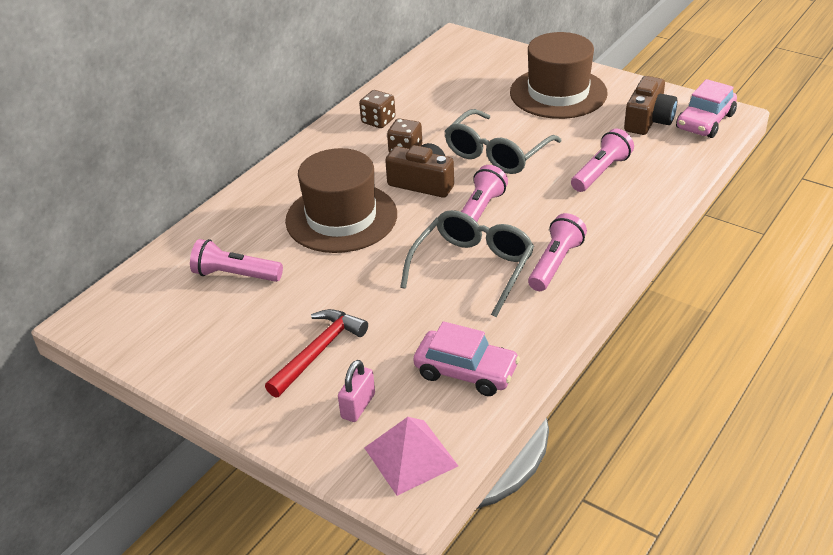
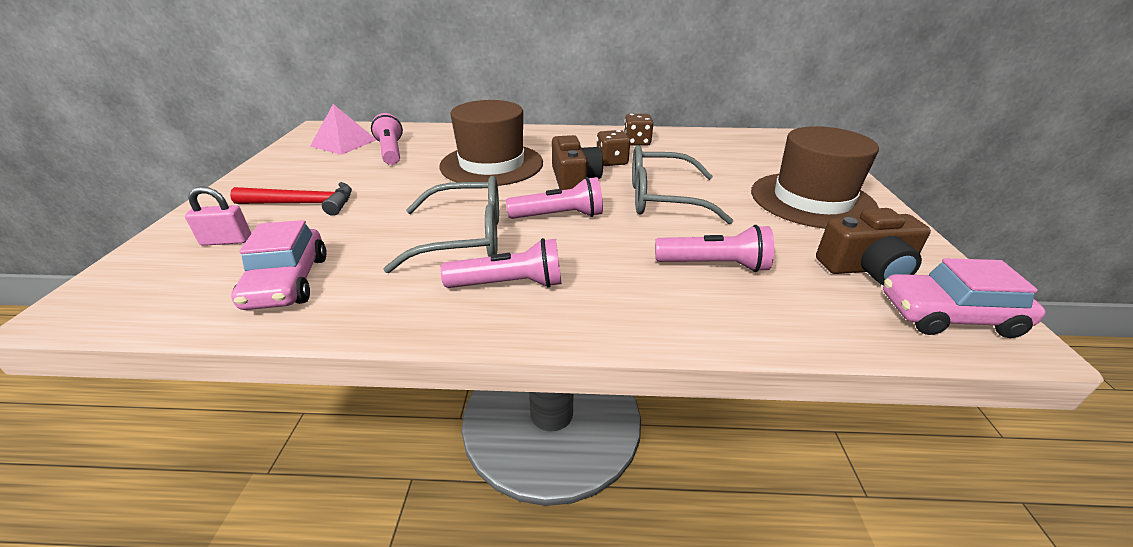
camera: 55 degrees right, 5 degrees down
pink pyramid [364,417,458,496] -> pink pyramid moved to [310,104,377,155]

